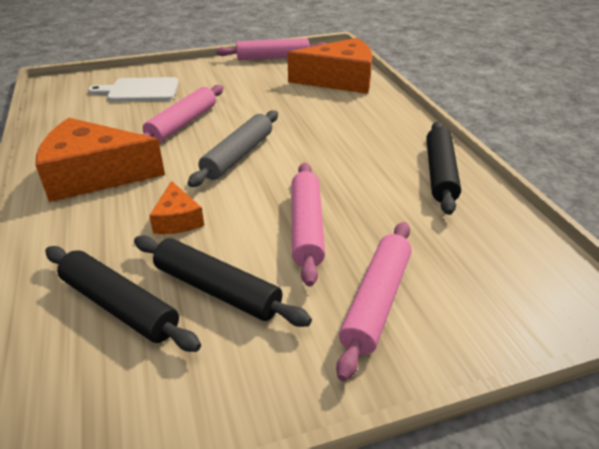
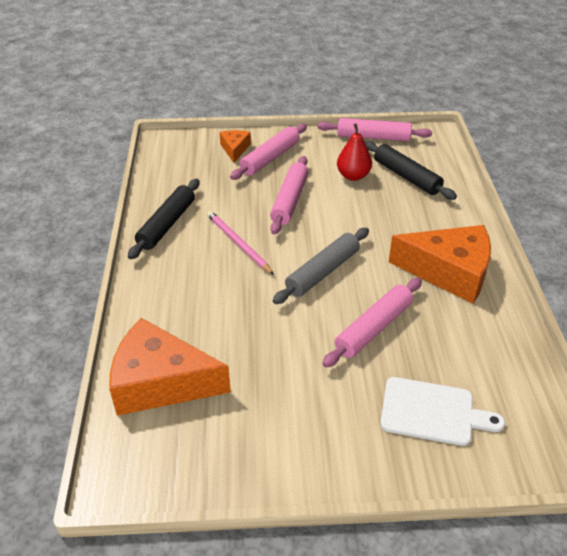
camera: 165 degrees left, 5 degrees up
black rolling pin [134,236,312,327] -> red pear [337,123,372,181]
orange cheese [149,181,204,234] -> orange cheese moved to [219,130,251,163]
pink rolling pin [216,38,326,60] -> pink rolling pin moved to [317,118,432,141]
none -> pink pencil [207,211,274,275]

